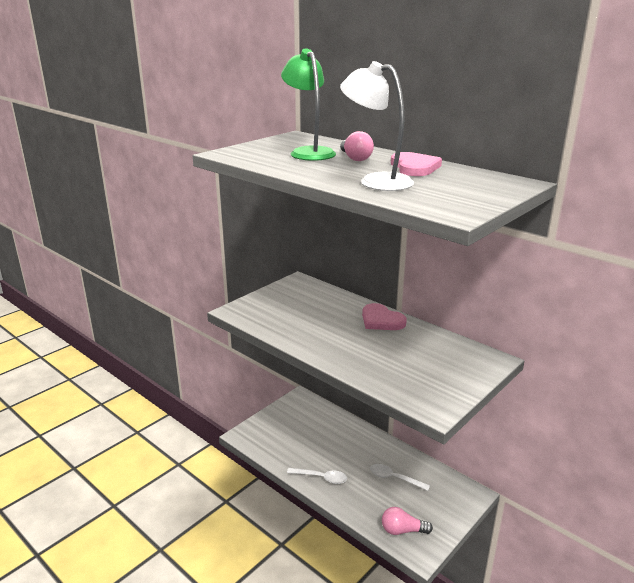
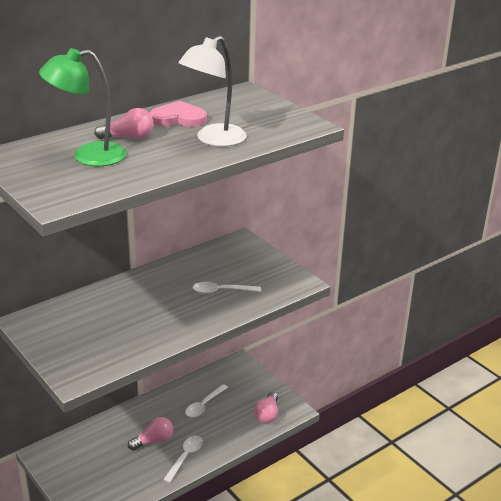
camera: 80 degrees left, 5 degrees up
pink heart [362,303,407,330] -> none
none -> pink light bulb [128,417,173,451]
none -> white spoon [192,282,261,294]

